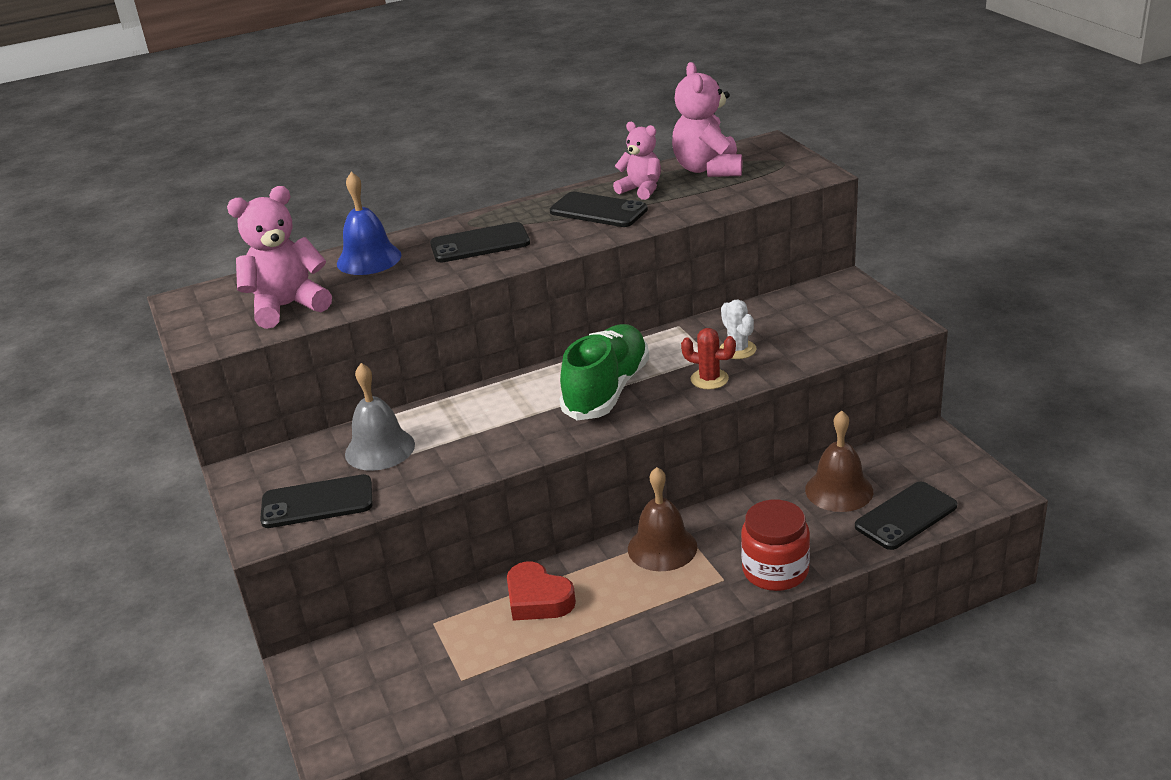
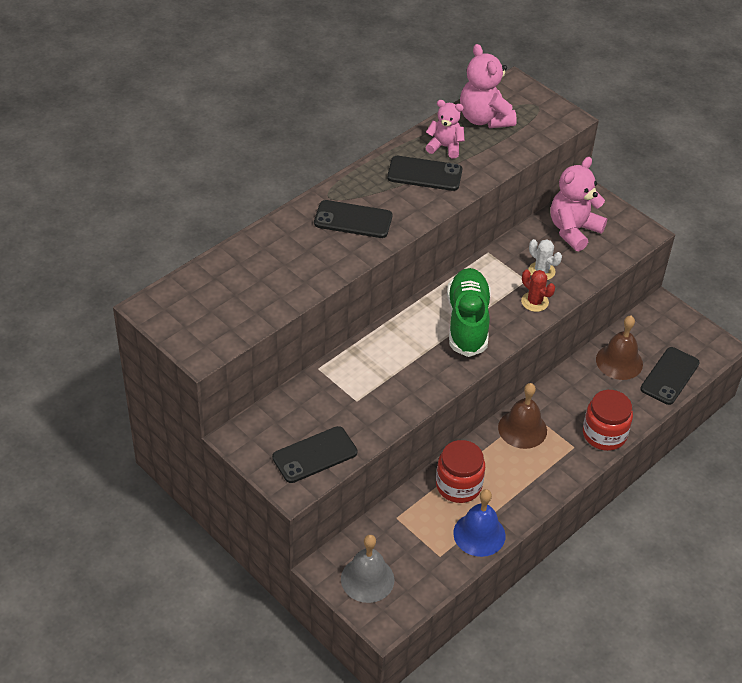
camera: 25 degrees left, 15 degrees up
pink teddy bear [227,186,332,329] -> pink teddy bear moved to [551,157,607,252]
blue bell [337,172,401,275] -> blue bell moved to [453,489,506,557]
grey bell [345,363,415,471] -> grey bell moved to [341,535,395,603]
black phone [430,222,530,263] -> black phone turned 45 degrees clockwise [314,200,392,238]
red heart [507,562,576,621] -> red jar [436,440,485,503]
red cactus [681,328,736,389] -> red cactus turned 45 degrees clockwise [521,270,555,312]

